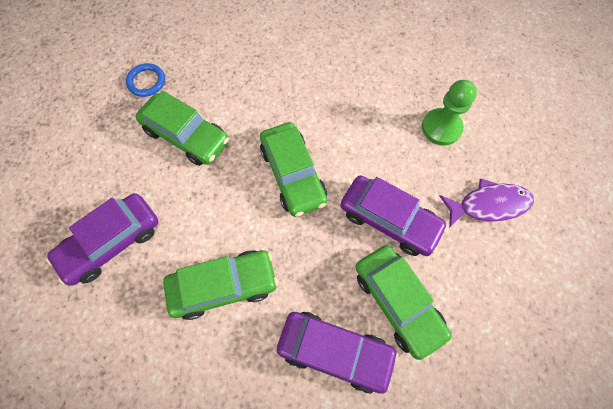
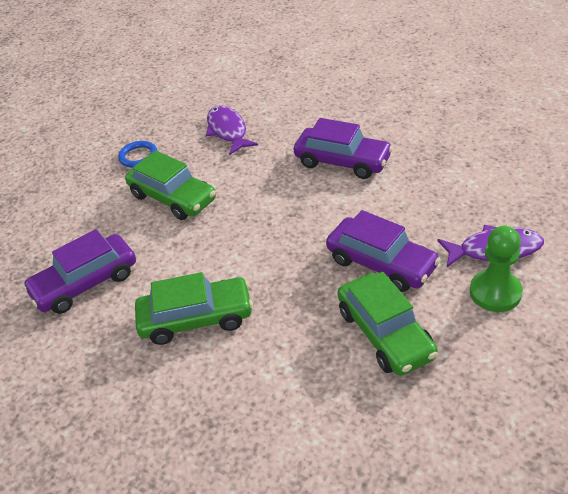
camera: 10 degrees right, 25 degrees down
green car [260,122,327,217] -> none
purple car [277,312,399,394] -> purple car moved to [293,118,393,179]
green pawn [422,80,477,146] -> green pawn moved to [470,226,523,312]
none -> purple fish [206,105,258,155]

